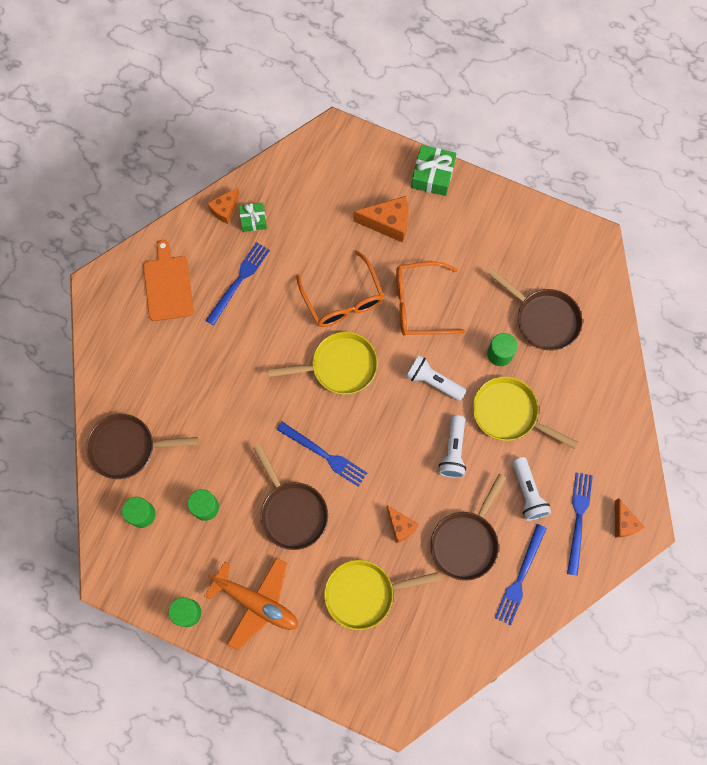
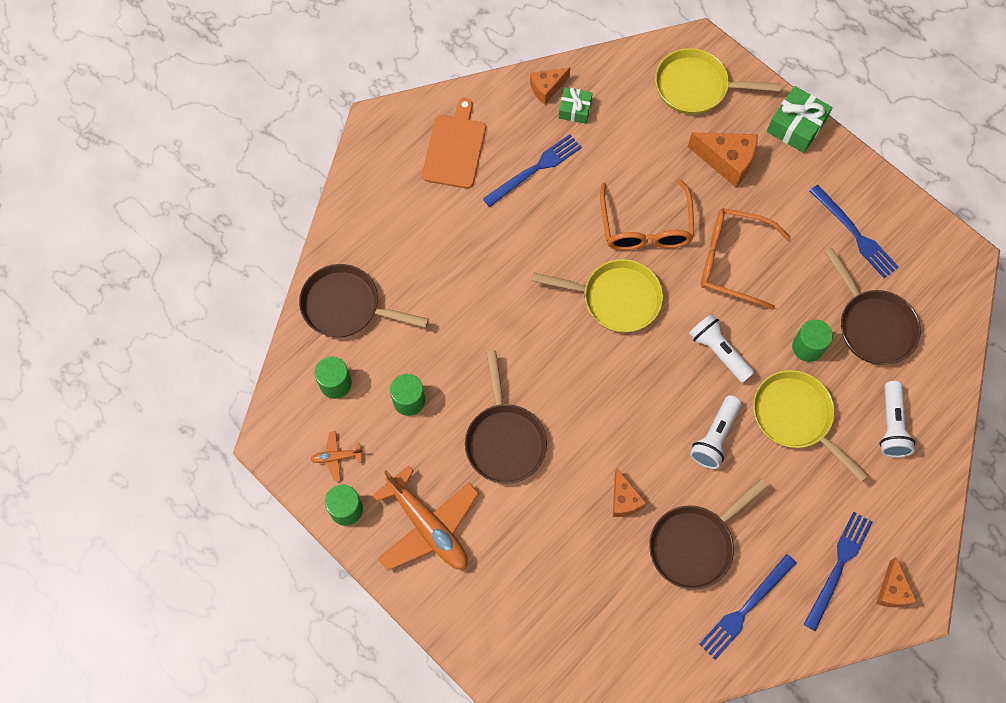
camera: 20 degrees right, 5 degrees down
blue fork [277,422,367,487] -> blue fork moved to [809,185,899,278]
yellow pan [324,560,440,630] -> yellow pan moved to [655,48,781,114]
white flashlight [513,457,551,521] -> white flashlight moved to [879,381,915,457]
none -> orange plane [310,431,363,482]

